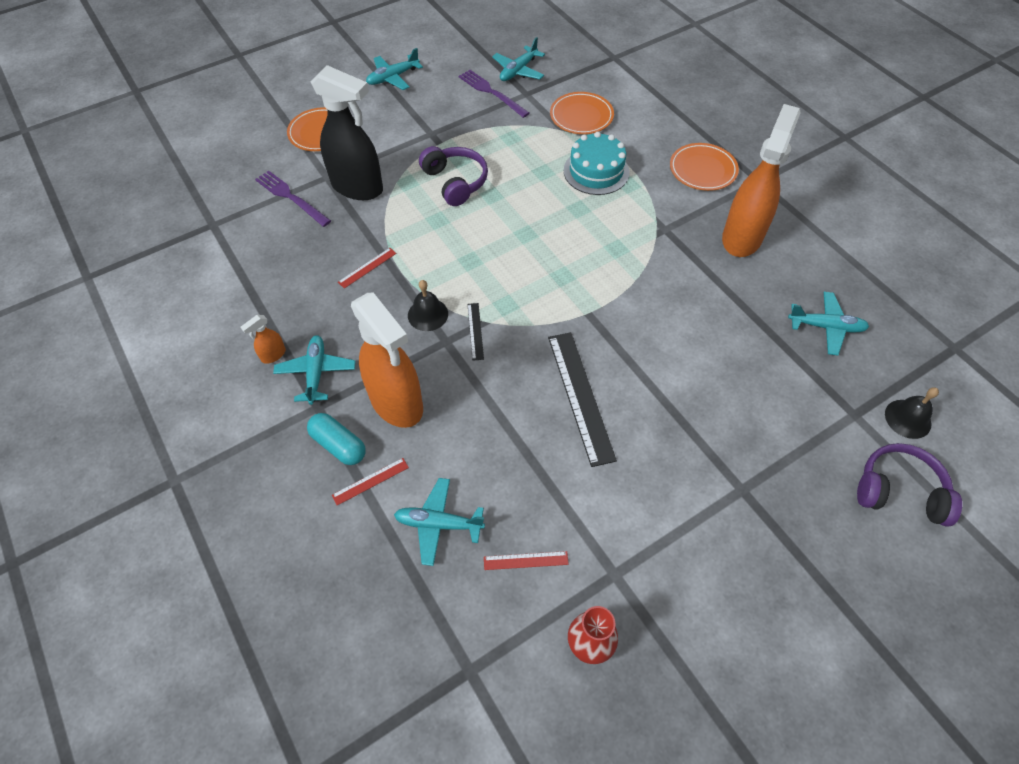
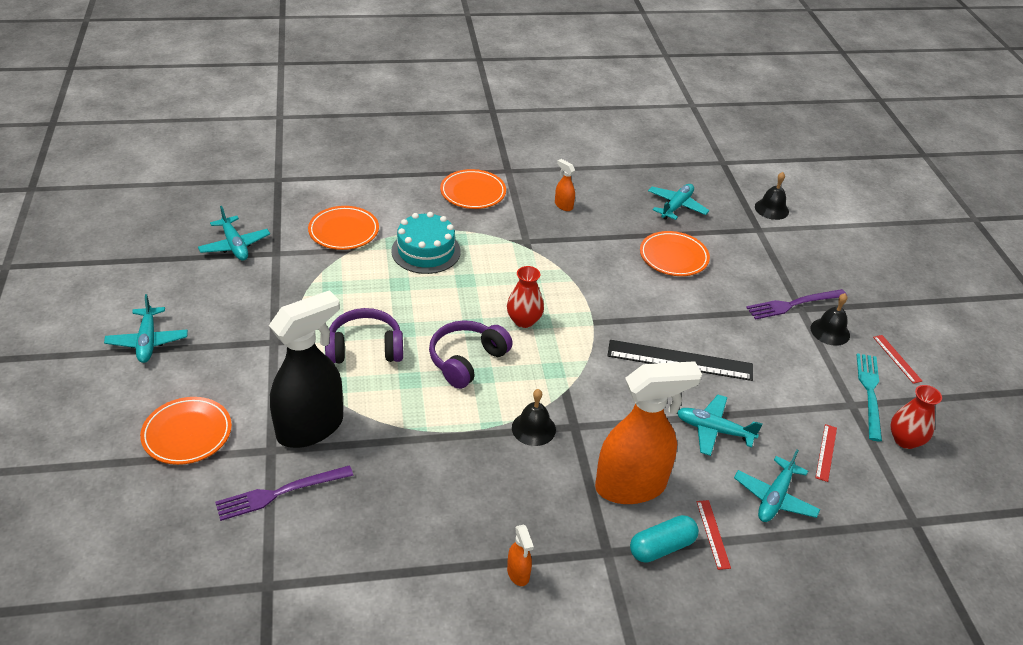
camera: 70 degrees left, 15 degrees down
turquoise plane [273,335,355,405] -> turquoise plane moved to [677,395,762,456]
red ruler [338,248,397,288] -> red ruler moved to [873,335,922,384]
purple fork [459,70,530,118] -> purple fork moved to [746,289,847,320]
black ruler [467,303,484,361] -> none
orange spray bottle [722,104,801,257] -> orange spray bottle [555,159,575,211], size x0.40
purple headphones [857,443,962,527] -> purple headphones moved to [429,320,513,389]
none -> red vase [507,266,544,328]
none -> orange plate [640,231,710,276]
none -> black bell [810,293,850,346]
none -> turquoise fork [856,353,882,441]

